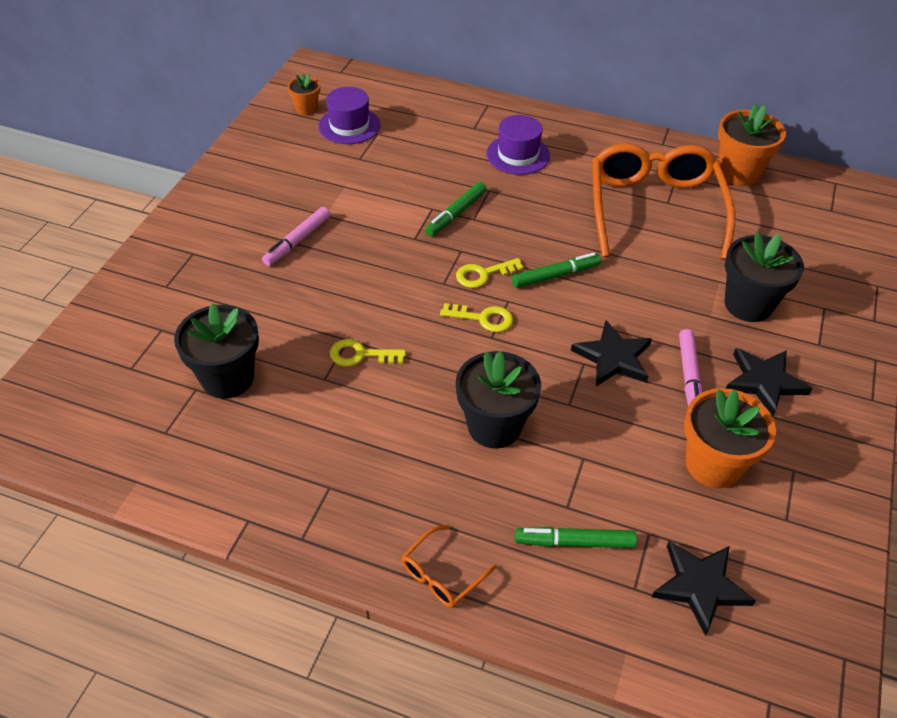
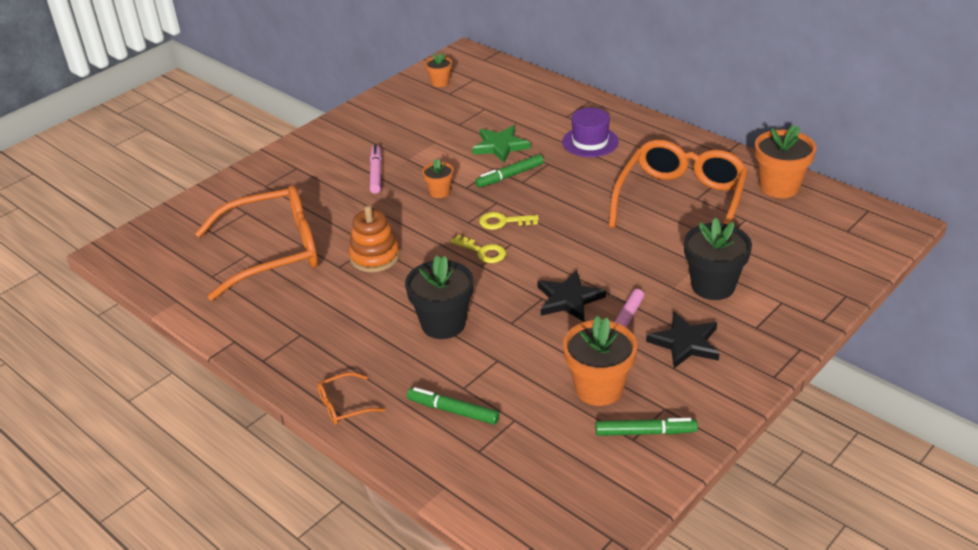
camera: 25 degrees right, 10 degrees down
black flower pot [174,303,259,399] -> orange glasses [195,185,318,301]
pink marker [262,207,330,266] -> pink marker turned 120 degrees clockwise [370,145,382,194]
purple hat [318,87,380,144] -> none
yellow key [329,339,406,367] -> orange stacking toy [349,206,400,272]
green marker [512,253,601,288] -> green marker moved to [595,418,698,436]
black star [652,541,756,636] -> none
none -> orange flower pot [422,159,454,198]
none -> green star [472,125,531,163]

